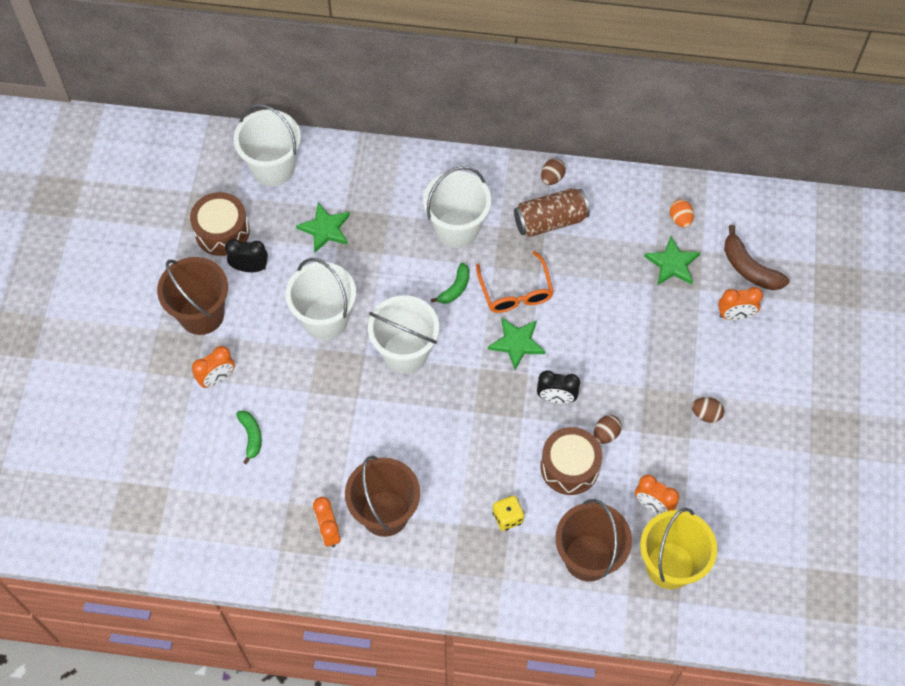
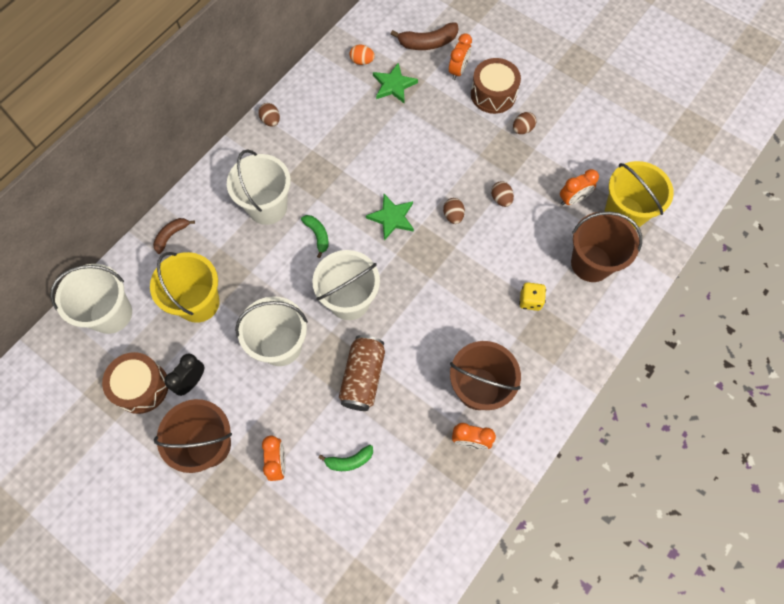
camera: 60 degrees left, 5 degrees up
green banana [236,410,262,464] -> green banana turned 150 degrees clockwise [319,445,373,471]
green star [296,203,350,253] -> yellow bucket [150,252,220,323]
orange glasses [476,251,554,313] -> none
brown can [514,188,590,237] -> brown can moved to [339,335,385,411]
black clock [537,370,580,404] -> brown egg [443,198,465,224]
brown drum [541,427,602,495] -> brown drum moved to [471,58,521,114]
none -> brown banana [153,218,195,254]

